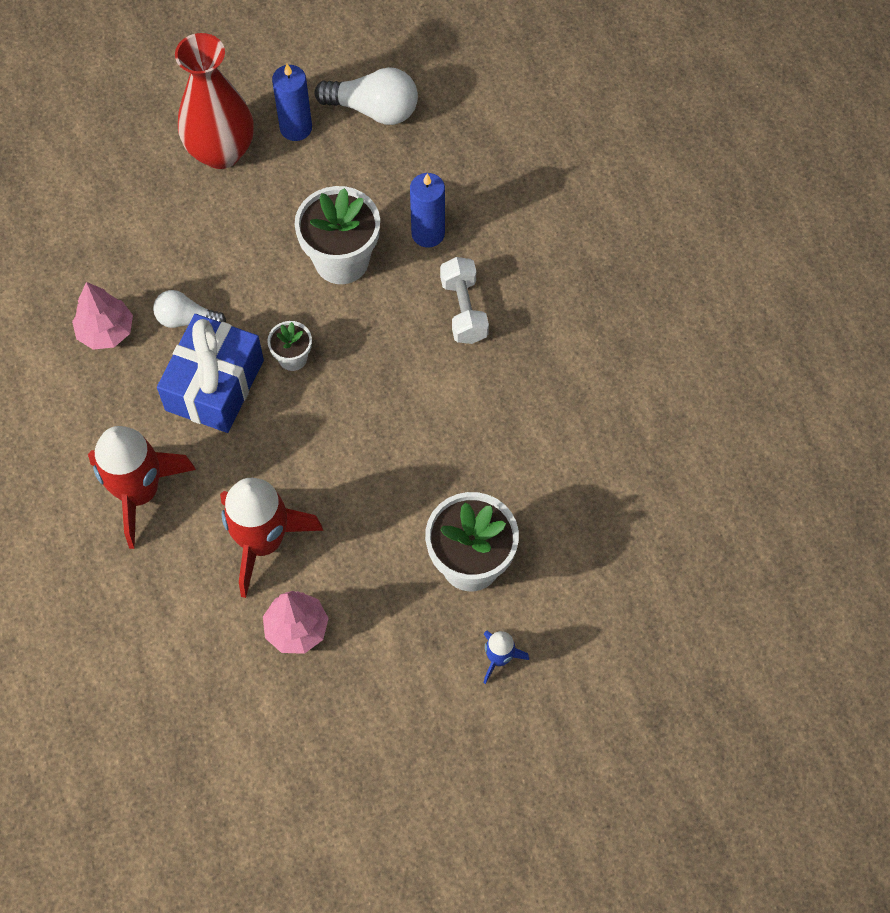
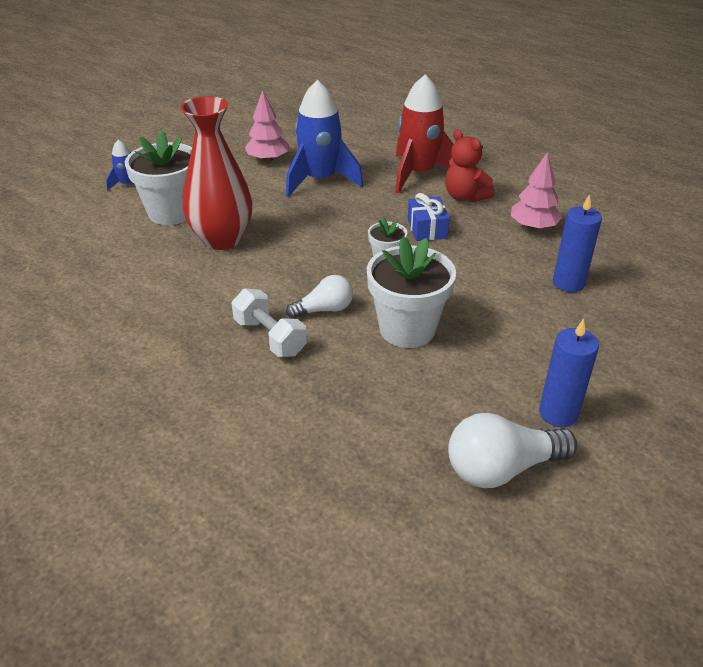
camera: 150 degrees right, 25 degrees down
white light bulb [153,290,226,328] -> white light bulb moved to [286,275,353,319]
blue gift [157,314,264,433] -> blue gift [408,193,450,241], size x0.56
red vase [175,33,254,169] -> red vase moved to [180,96,252,250]
red rocket [220,478,323,598] -> blue rocket [286,80,363,197]
blue candle [410,173,445,247] -> blue candle moved to [553,194,602,292]
none -> red teddy bear [445,130,495,202]

